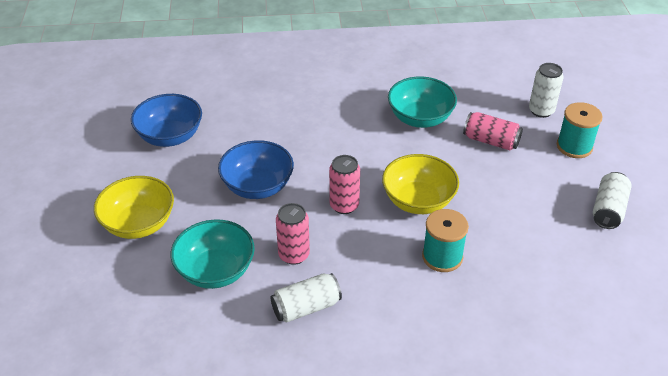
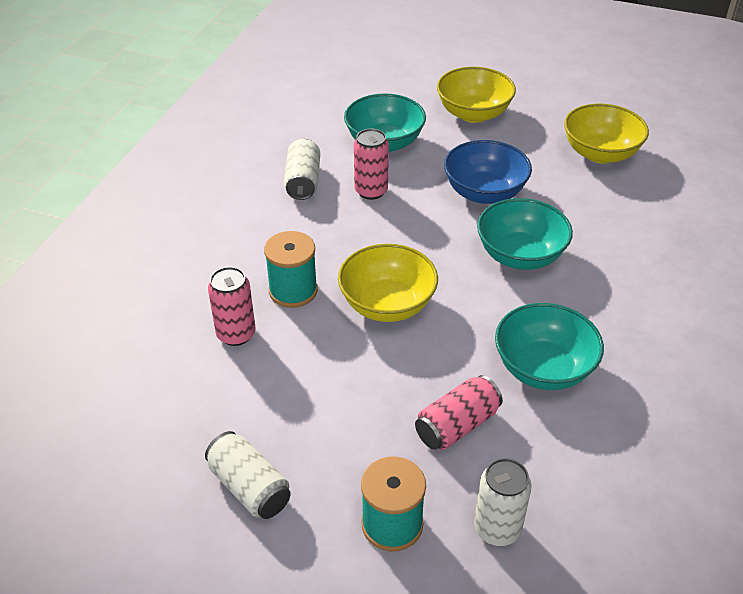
camera: 115 degrees right, 0 degrees up
blue bowl [131,94,202,147] -> yellow bowl [564,104,649,164]
pink can [329,155,360,214] -> pink can moved to [208,267,255,346]
none -> turquoise bowl [477,198,573,270]

